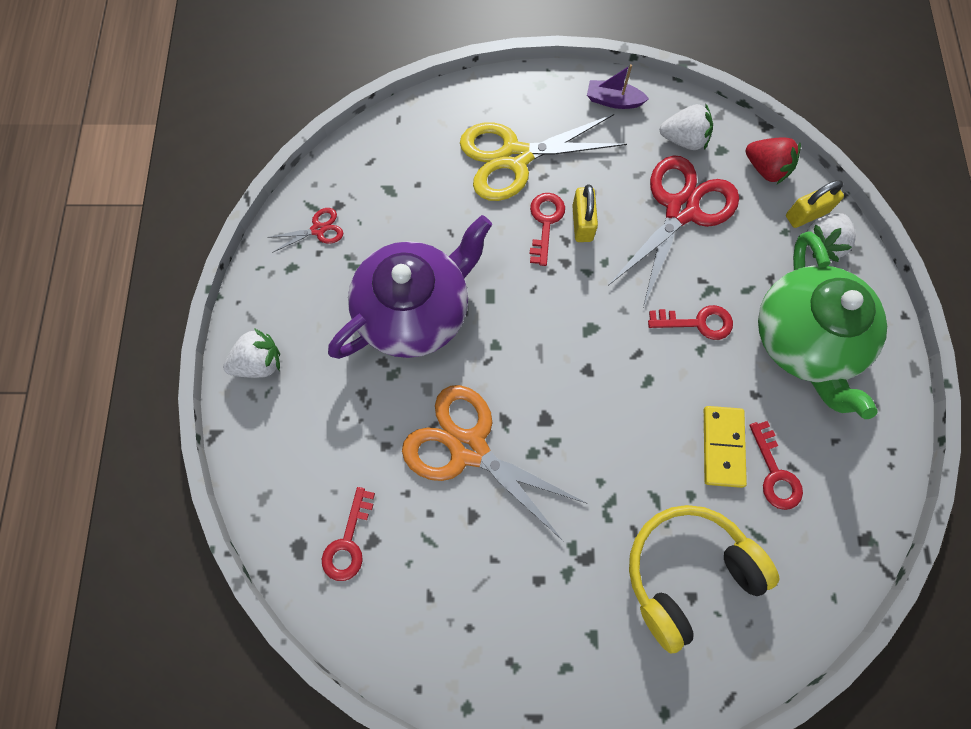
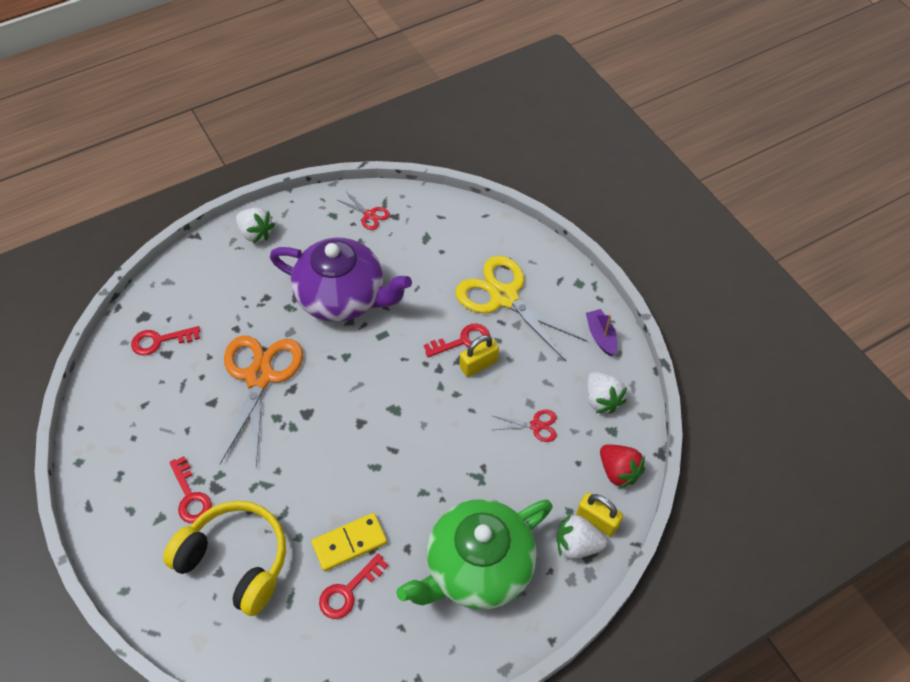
camera: 60 degrees right, 15 degrees down
red scissors [608,155,739,307] -> red scissors [493,410,557,442], size x0.44
red key [648,305,733,340] -> red key moved to [169,456,212,523]
red strawberry [745,137,801,185] -> red strawberry turned 45 degrees counterclockwise [600,444,645,489]

